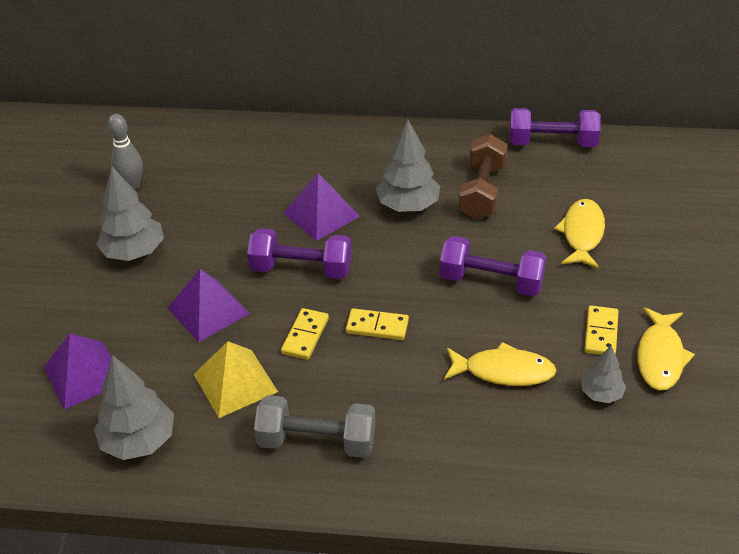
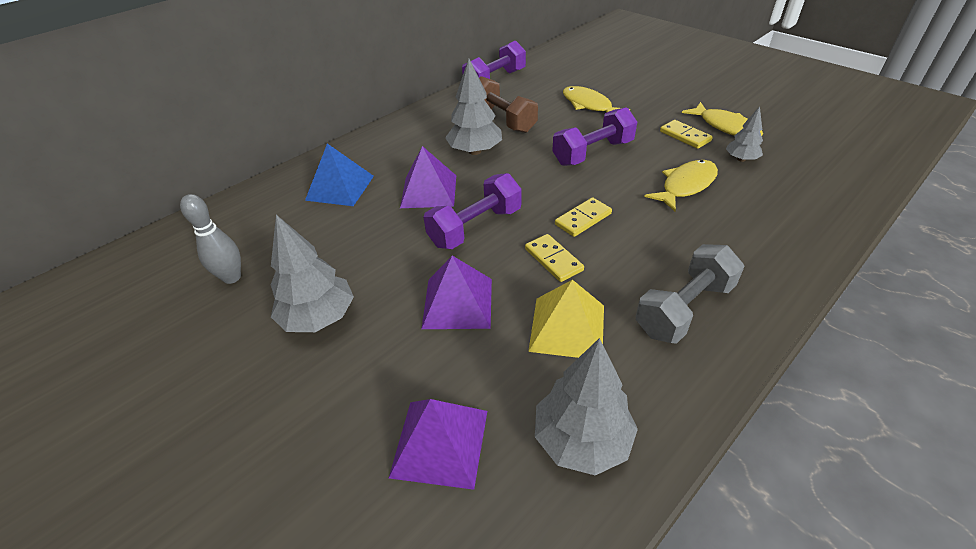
camera: 50 degrees left, 0 degrees up
none -> blue pyramid [305,143,374,206]

